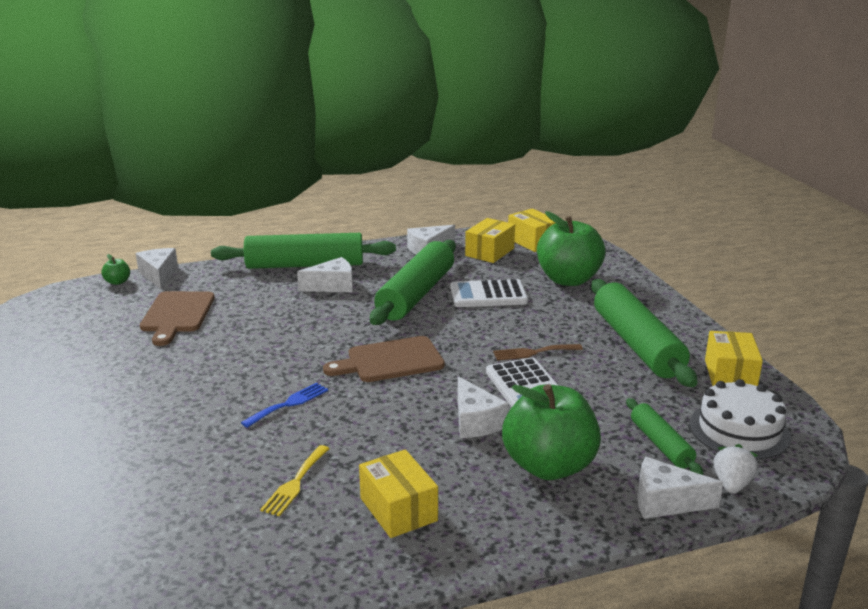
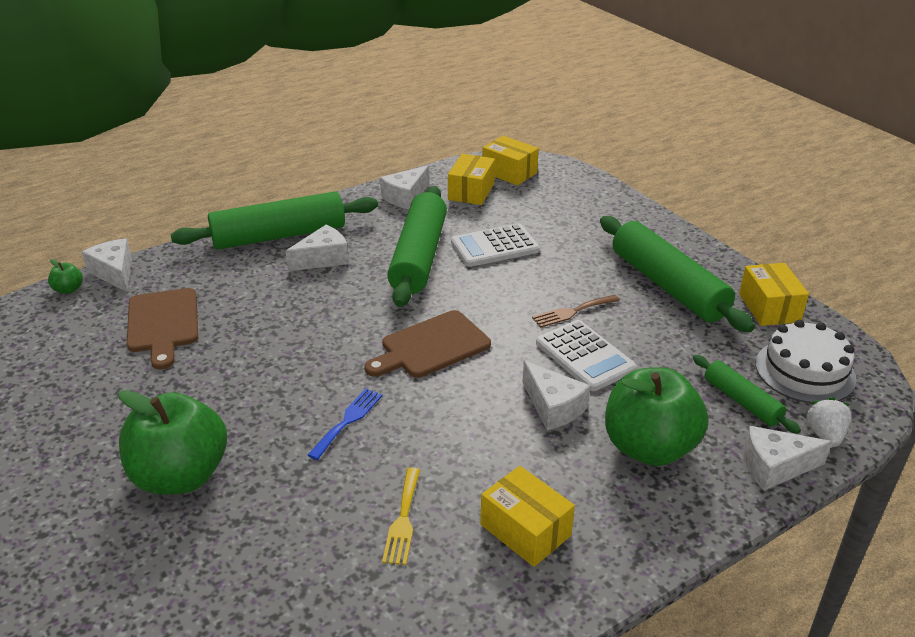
camera: 15 degrees left, 10 degrees up
green apple [537,211,606,286] -> green apple moved to [118,390,227,495]

